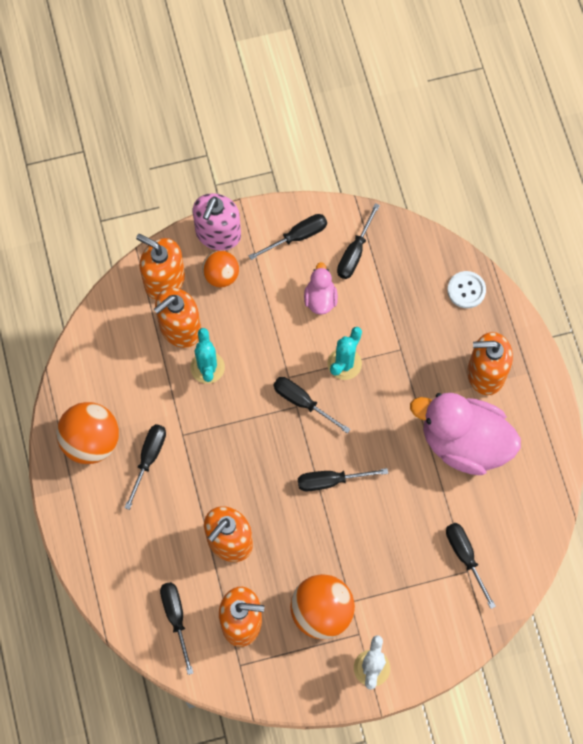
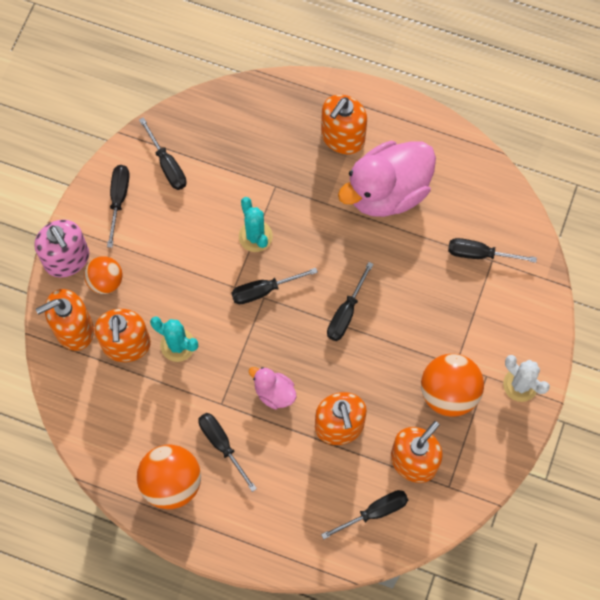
camera: 55 degrees left, 0 degrees up
black screwdriver [160,582,193,675] -> black screwdriver turned 135 degrees clockwise [321,490,408,540]
pink duck [304,262,338,315] -> pink duck moved to [249,367,296,409]
white button [447,271,486,308] -> none

